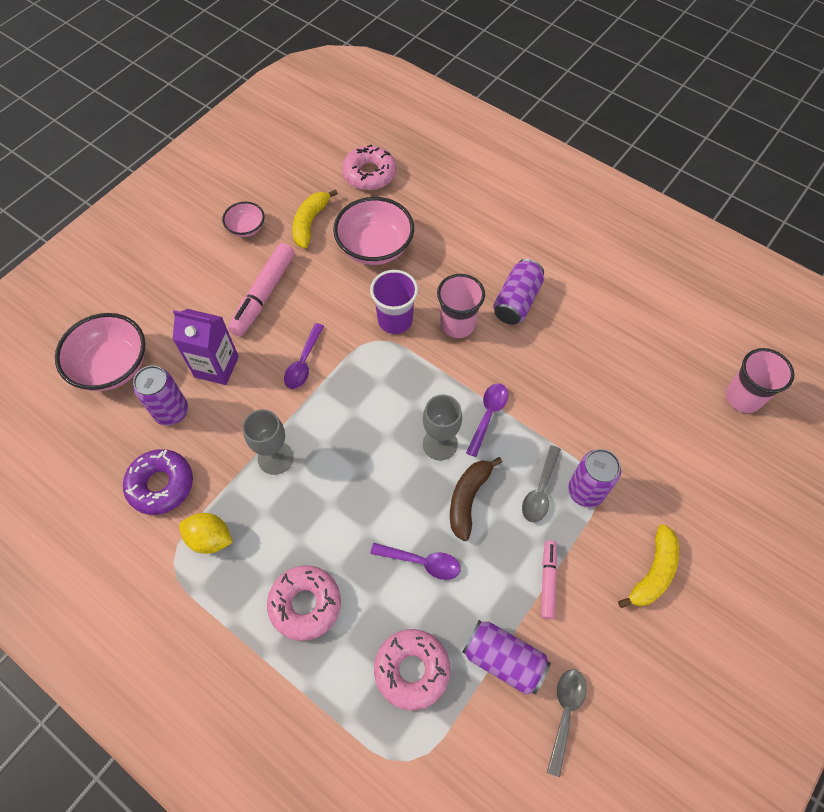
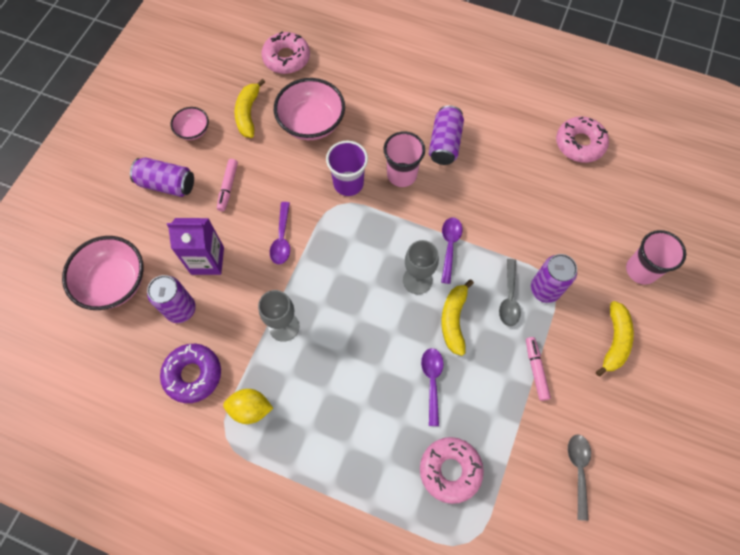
camera: 15 degrees left, 5 degrees up
pink marker [228,243,295,336] -> pink marker [217,159,238,211], size x0.58
pink donut [267,565,341,641] -> pink donut moved to [556,116,609,163]
purple spoon [370,543,461,580] -> purple spoon turned 90 degrees counterclockwise [421,348,444,426]
brown banana [450,457,502,541] -> yellow banana [441,279,474,356]
purple can [462,620,551,695] -> purple can moved to [130,157,194,197]
pink cup [725,348,794,413] -> pink cup moved to [626,230,686,285]

